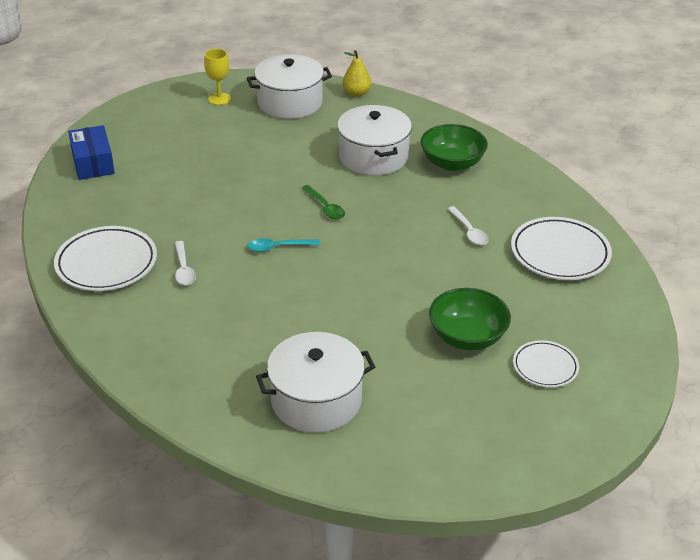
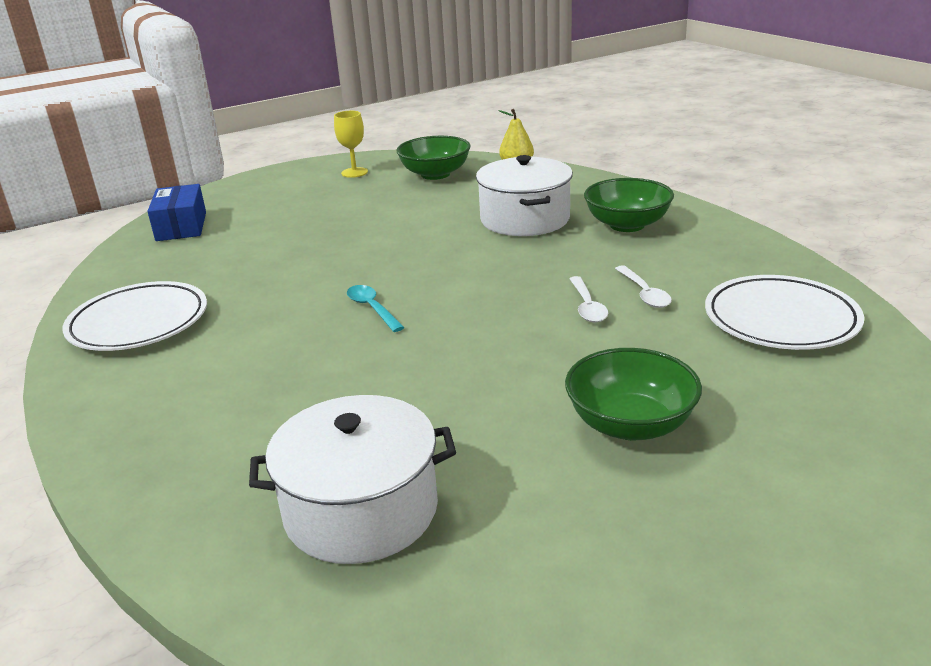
camera: 10 degrees right, 10 degrees down
white spoon [175,241,196,285] -> white spoon moved to [569,276,608,322]
white pot [247,54,332,119] -> green bowl [396,136,471,180]
turquoise spoon [248,238,320,252] -> turquoise spoon turned 60 degrees clockwise [347,285,405,332]
green spoon [302,185,345,219] -> none
white plate [513,340,579,388] -> none

